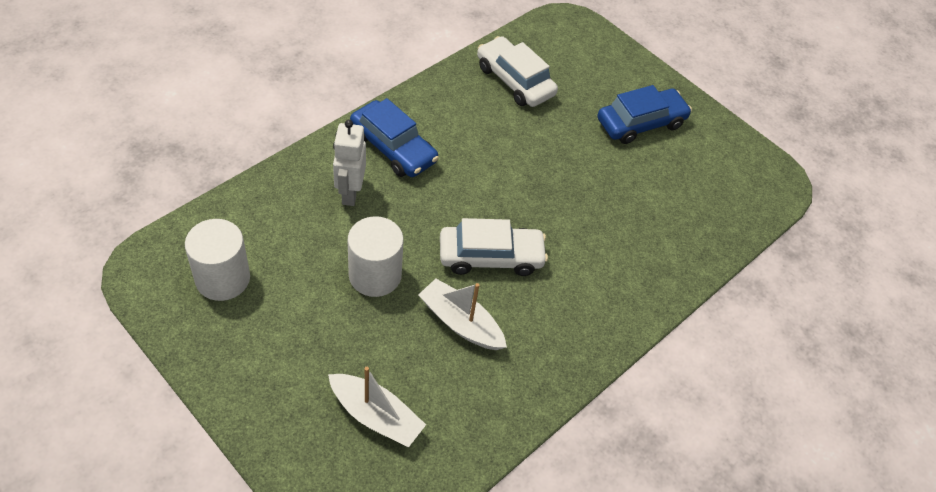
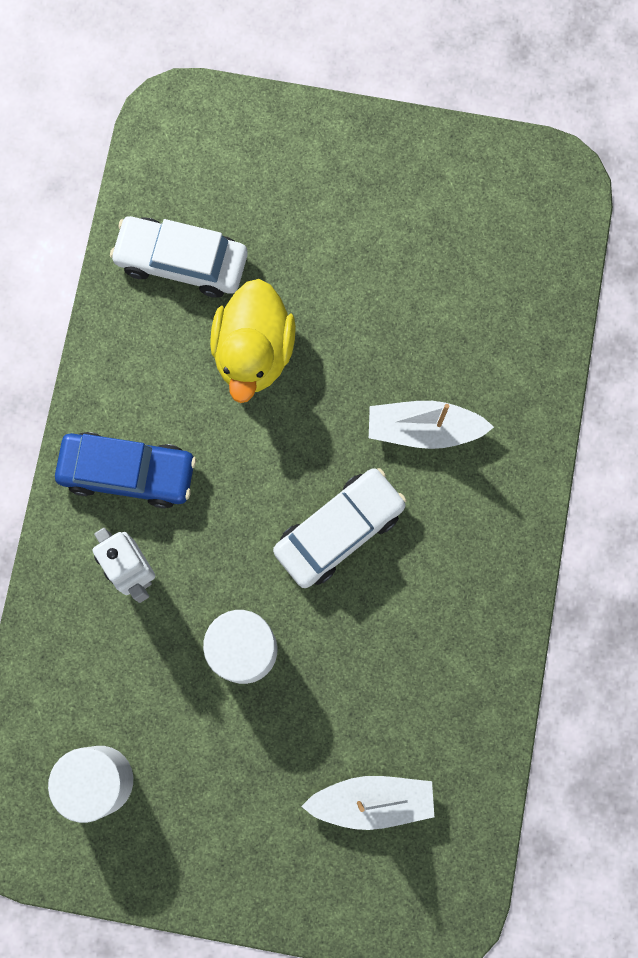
camera: 30 degrees left, 25 degrees up
white boat [418,278,507,350] -> white boat moved to [369,401,494,449]
blue car [598,85,692,144] -> none
none -> yellow duck [210,279,296,403]

